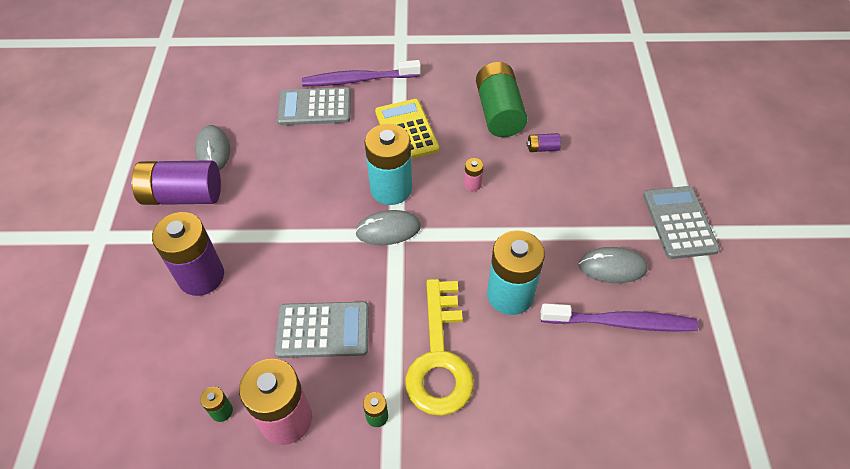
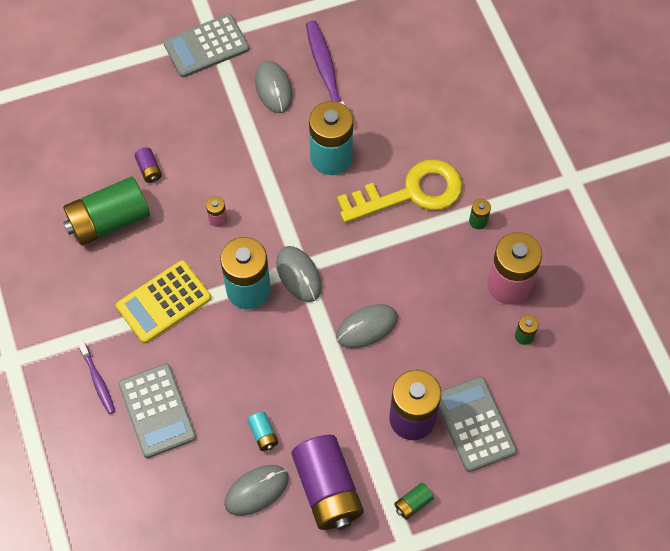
camera: 110 degrees left, 10 degrees up
grey calculator [275,302,369,358] -> grey calculator moved to [439,377,517,472]
purple toothbrush [302,60,421,86] -> purple toothbrush [78,341,115,414], size x0.55
none -> turquoise battery [247,412,278,451]
none -> grey mouse [336,304,398,348]
none -> green battery [394,483,434,520]

